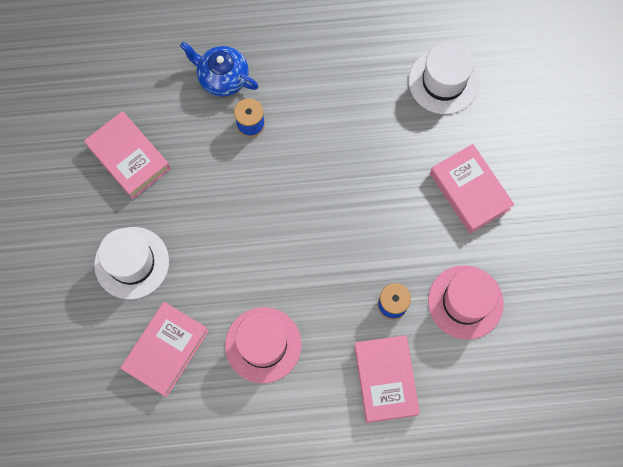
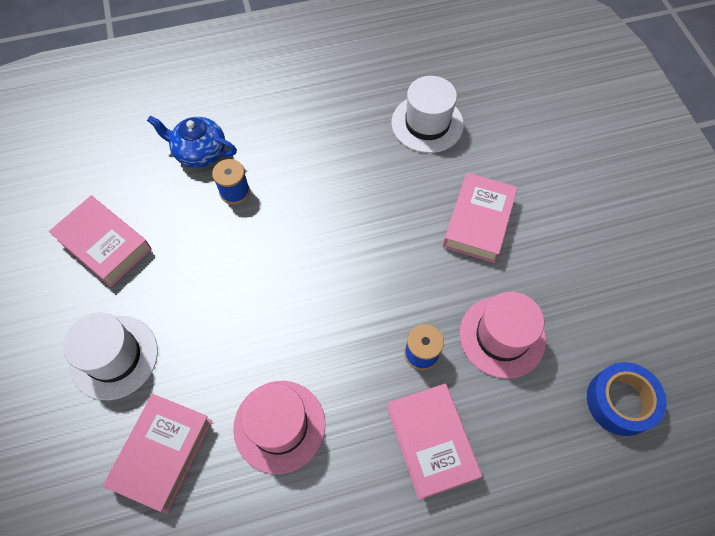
camera: 10 degrees left, 10 degrees down
pink book [430,144,514,234] -> pink book turned 60 degrees clockwise [443,173,518,263]
none -> blue tape [587,362,667,436]

